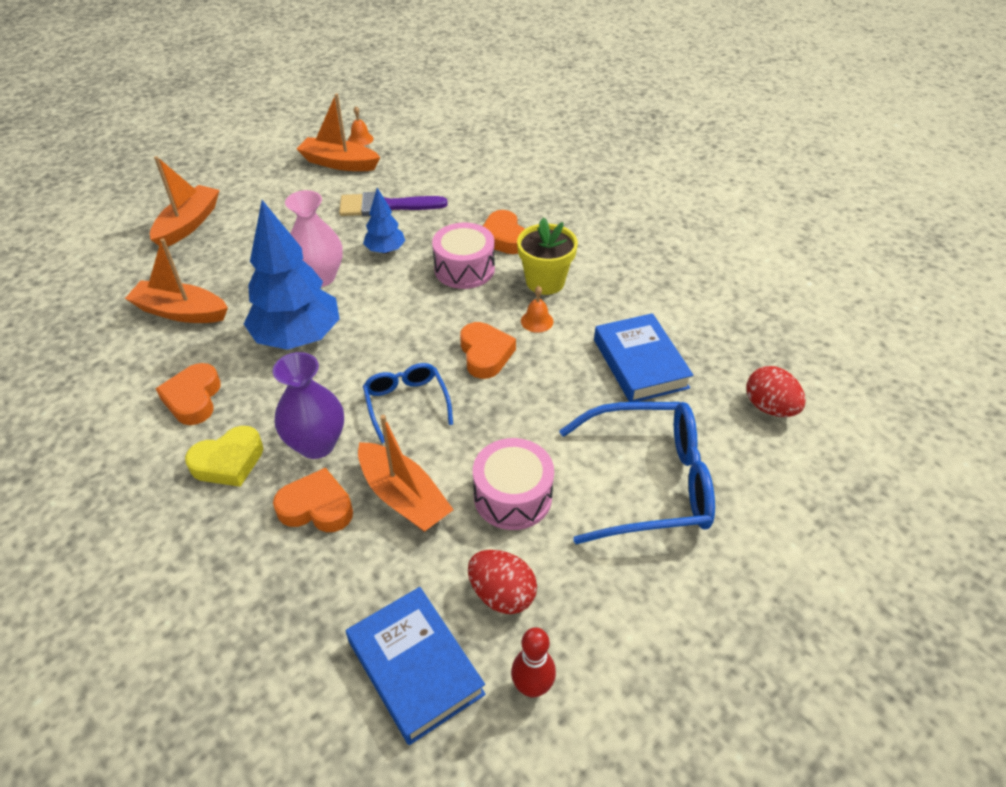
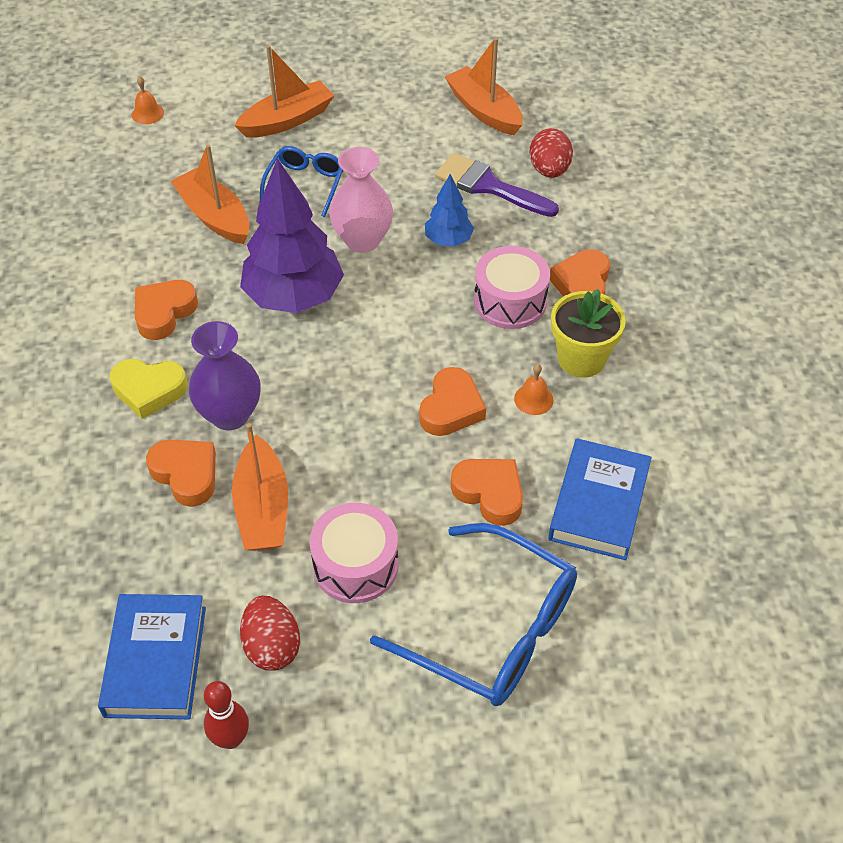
camera: 35 degrees right, 5 degrees up
blue tree [244,200,340,350] -> purple tree [240,158,344,313]
orange bell [348,106,373,146] -> orange bell moved to [132,76,164,124]
blue glasses [363,363,453,443] -> blue glasses moved to [260,146,344,217]
red egg [746,366,806,417] -> red egg moved to [529,128,573,178]
none -> orange heart [451,459,523,526]

